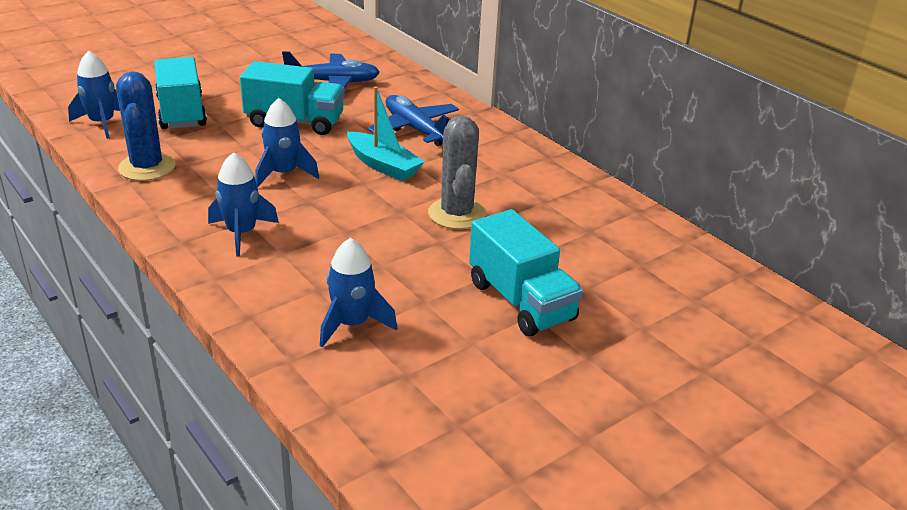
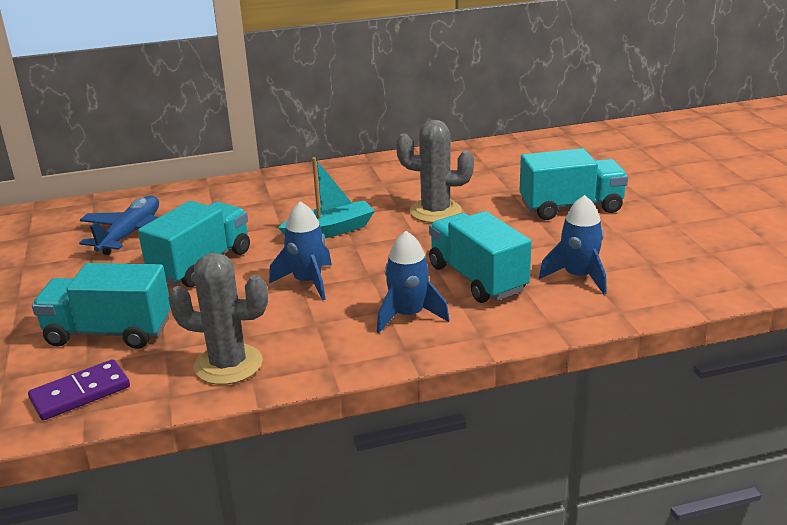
camera: 65 degrees left, 5 degrees down
blue rocket [68,51,120,139] -> purple domino [28,359,130,420]
blue cactus [116,71,175,181] -> grey cactus [168,253,268,385]
blue plane [368,95,459,146] -> none
none -> turquoise truck [429,211,532,303]

